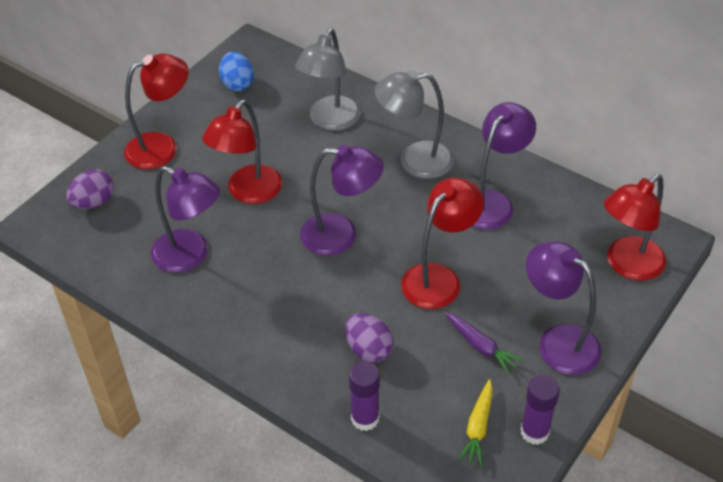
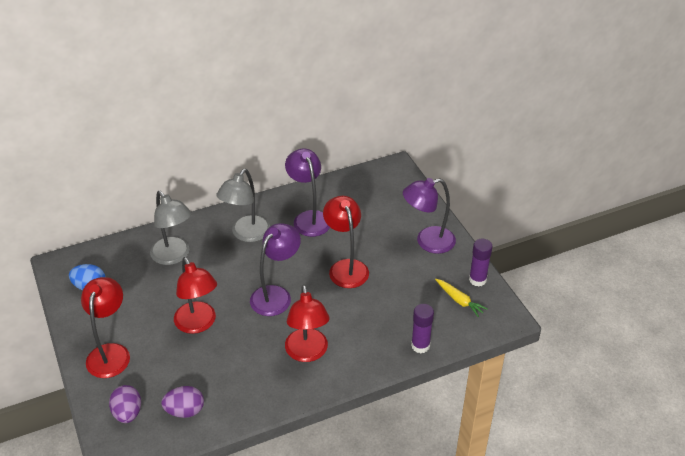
camera: 60 degrees left, 5 degrees down
purple lamp [151,166,220,273] -> none
purple egg [345,313,394,362] -> purple egg moved to [161,386,204,418]
purple carrot [444,312,523,374] -> none
red lamp [604,174,666,281] -> red lamp moved to [285,285,330,362]

